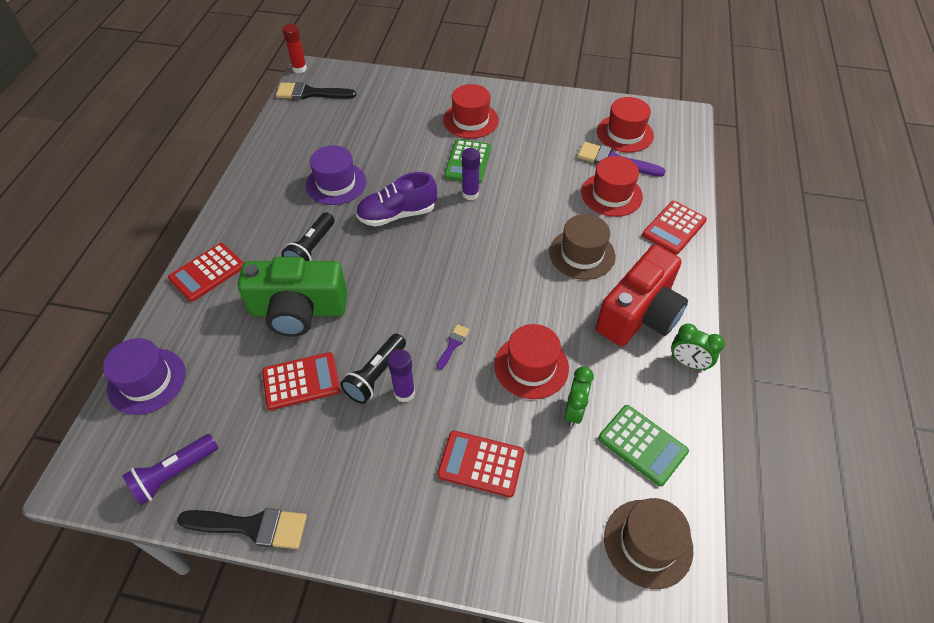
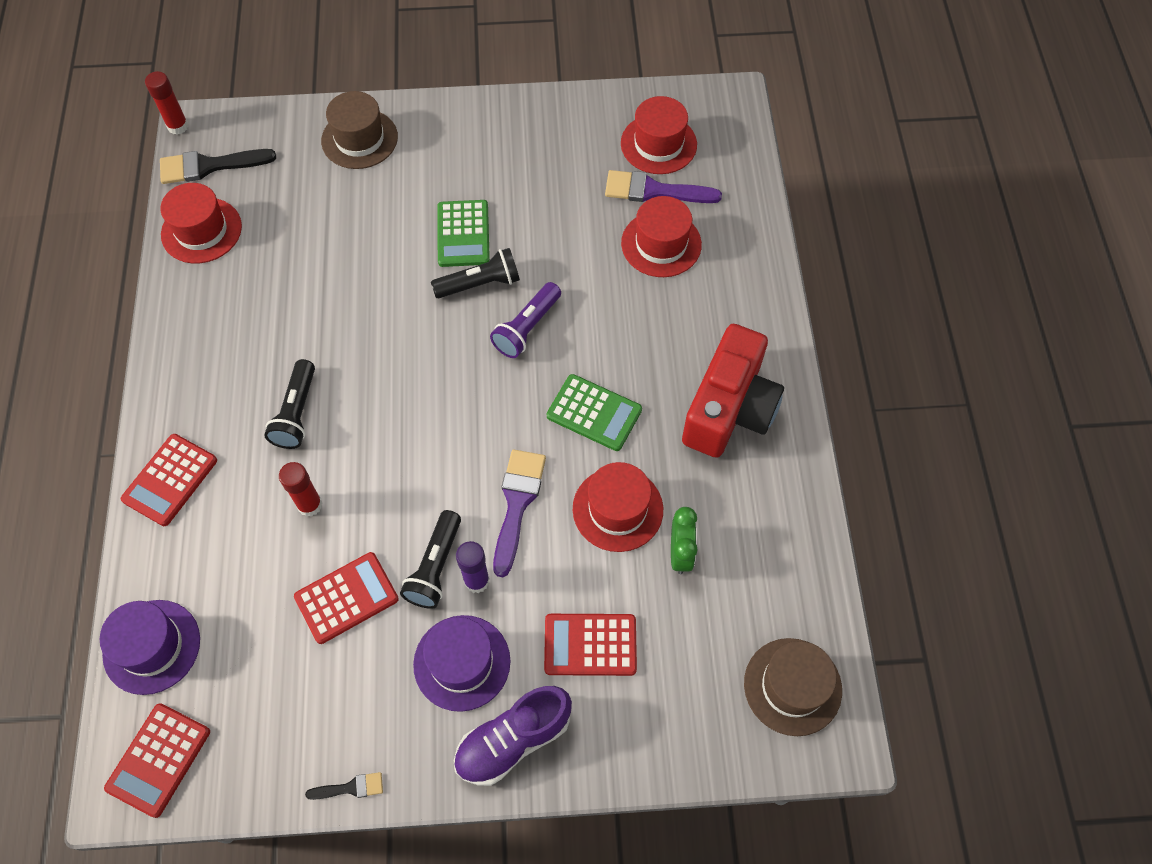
camera: 15 degrees left, 10 degrees up
purple flashlight [122,434,218,505] -> purple flashlight moved to [490,282,561,358]
black brush [177,508,307,549] -> black brush [305,772,383,800], size x0.51
green camera [238,257,347,337] -> red glue stick [279,462,323,517]
purple hat [306,145,366,205] -> purple hat moved to [413,615,510,712]
purple shoe [356,172,437,227] -> purple shoe moved to [454,686,572,786]
purple brush [437,324,470,370] -> purple brush [493,450,546,577], size x1.96
red hat [443,84,499,139] -> red hat moved to [160,183,242,263]
purple glue stick [462,148,480,200] -> black flashlight [431,248,520,298]
brown hat [549,214,615,280] -> brown hat moved to [321,91,398,169]
green calculator [598,405,689,486] -> green calculator moved to [547,374,642,451]
red calculator [642,201,707,255] -> red calculator moved to [104,703,210,818]
green clock [671,323,725,371] -> none

